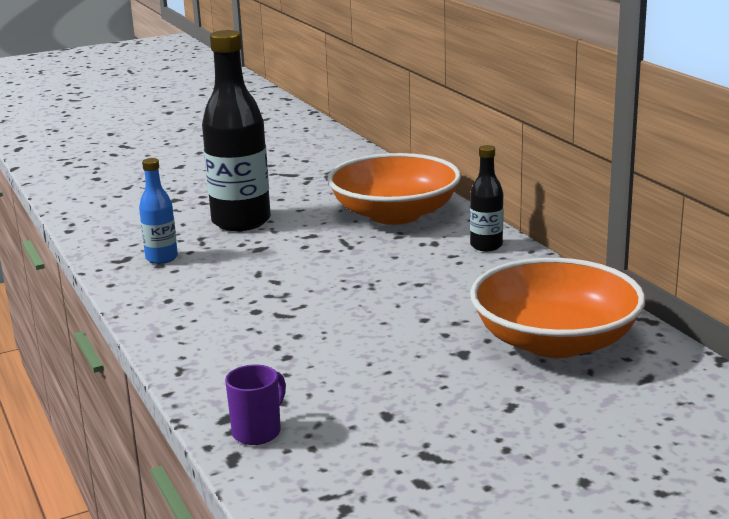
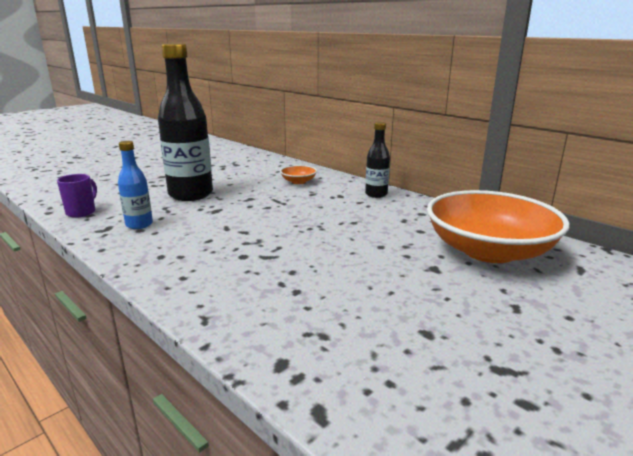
camera: 20 degrees left, 0 degrees up
purple mug [225,365,286,445] -> purple mug moved to [57,174,97,218]
orange bowl [327,153,461,225] -> orange bowl [280,165,317,184], size x0.41

